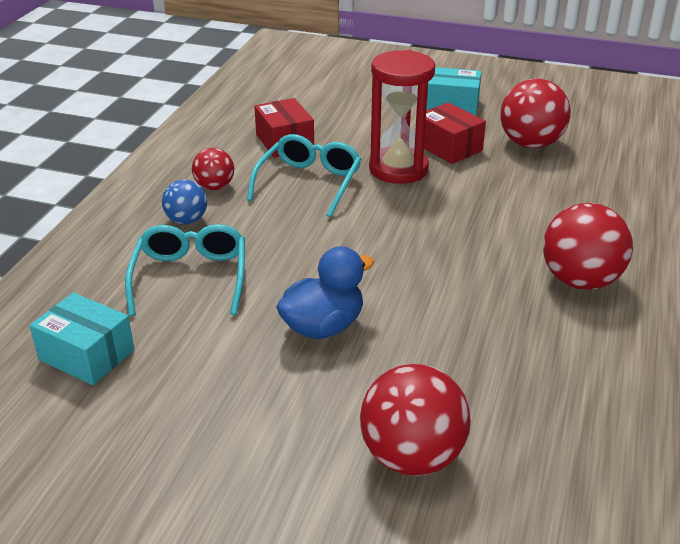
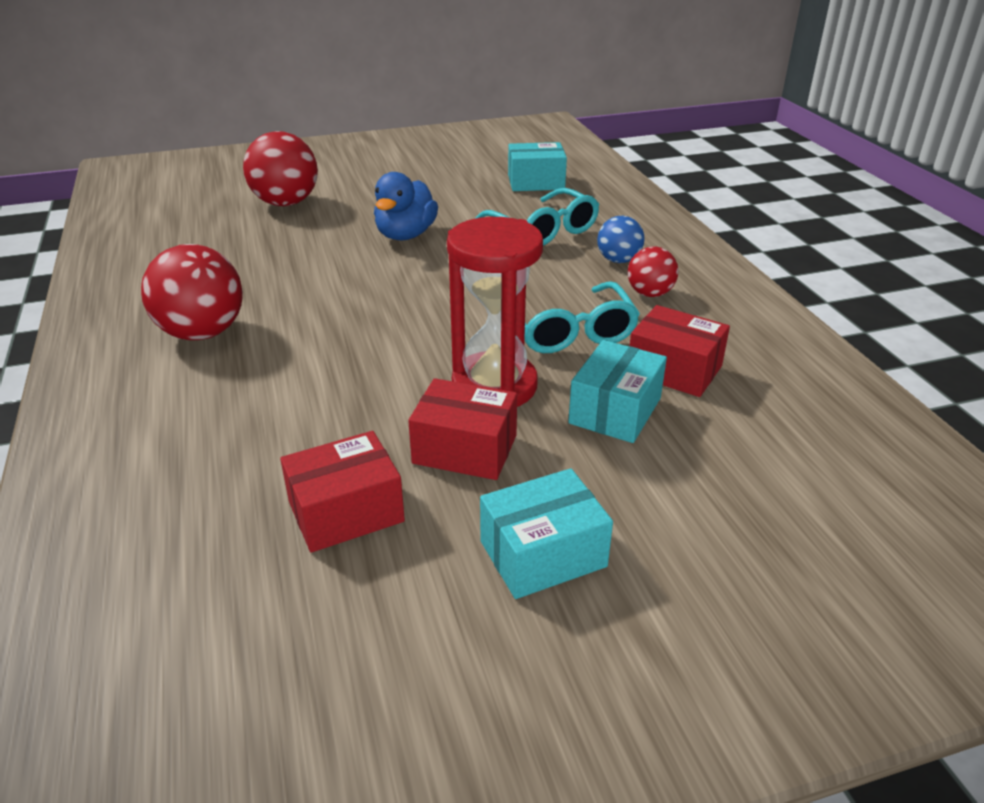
camera: 145 degrees right, 0 degrees up
red ball [500,78,571,148] -> red box [280,431,405,553]
none -> turquoise box [568,340,667,443]

